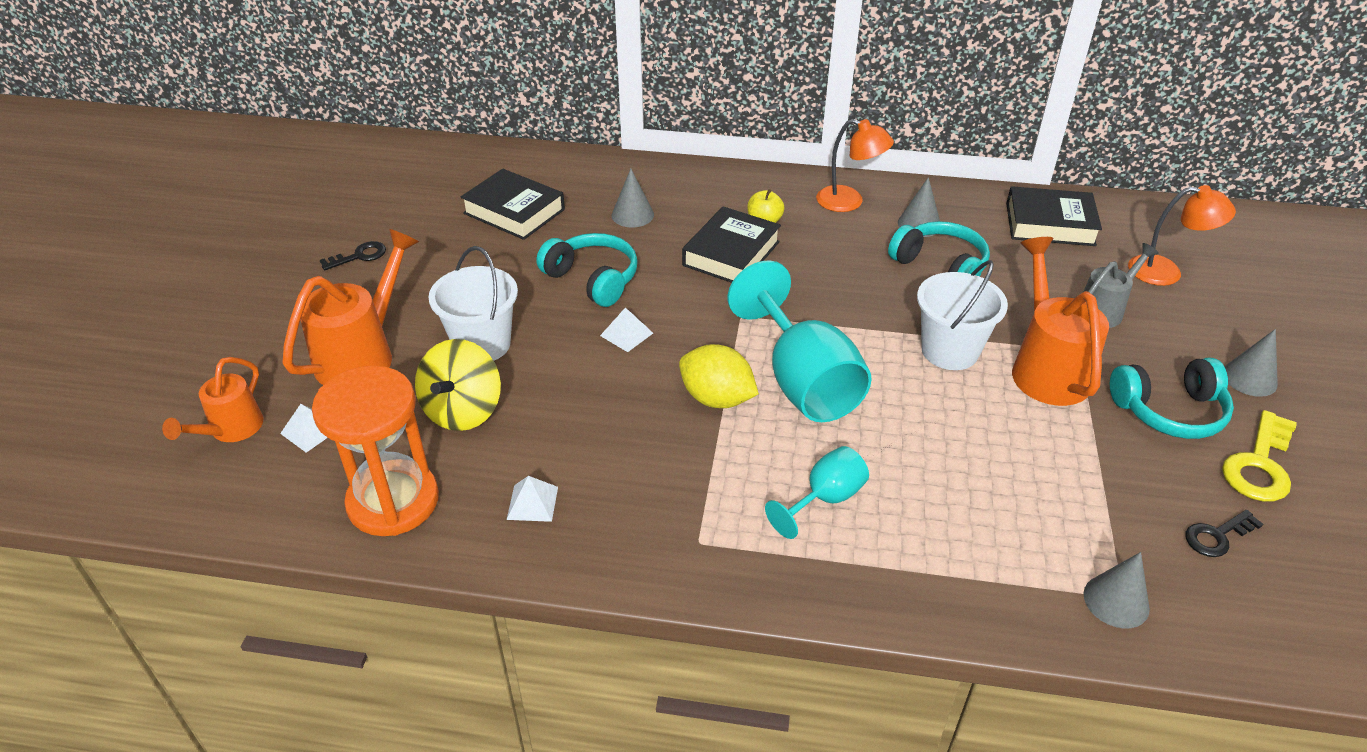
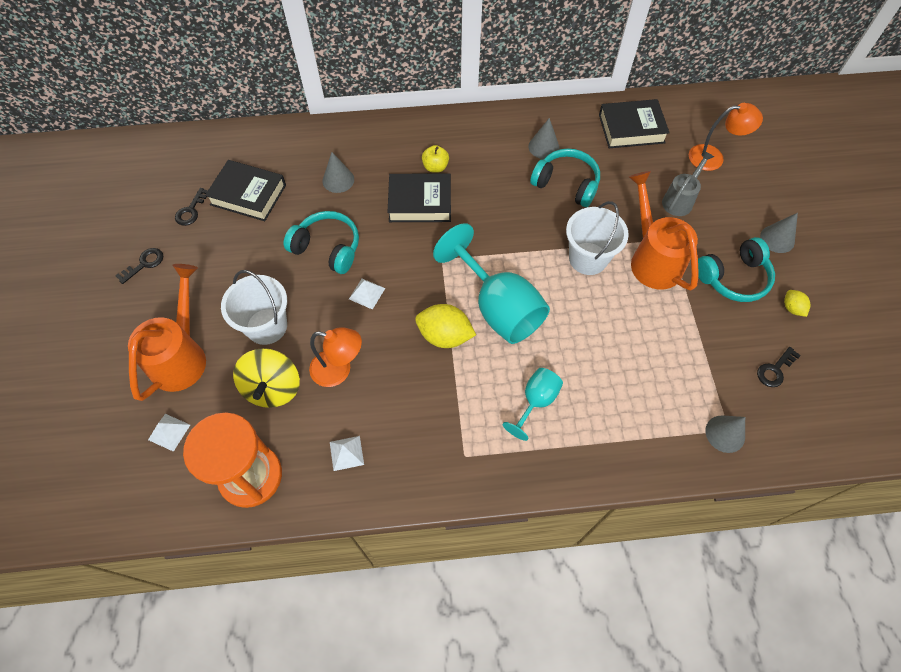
camera: 15 degrees left, 20 degrees up
orange watering can [162,357,264,442] -> none
black book [682,206,781,283] -> black book turned 75 degrees clockwise [387,173,451,222]
orange lamp [816,119,894,212] -> orange lamp moved to [309,327,362,387]
yellow key [1222,410,1297,502] -> yellow lemon [784,290,810,317]
none -> black key [175,188,208,226]

